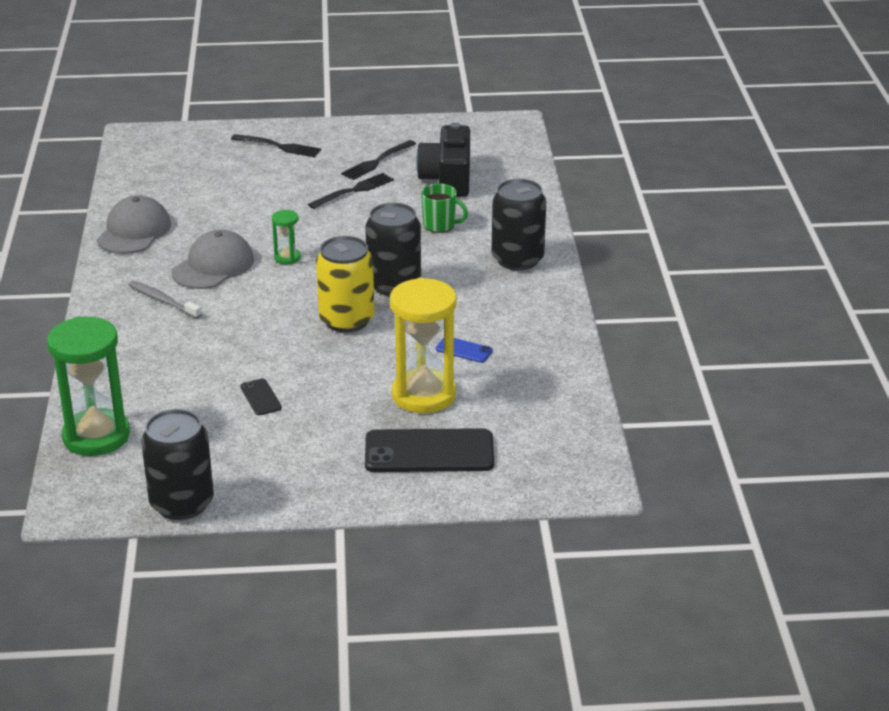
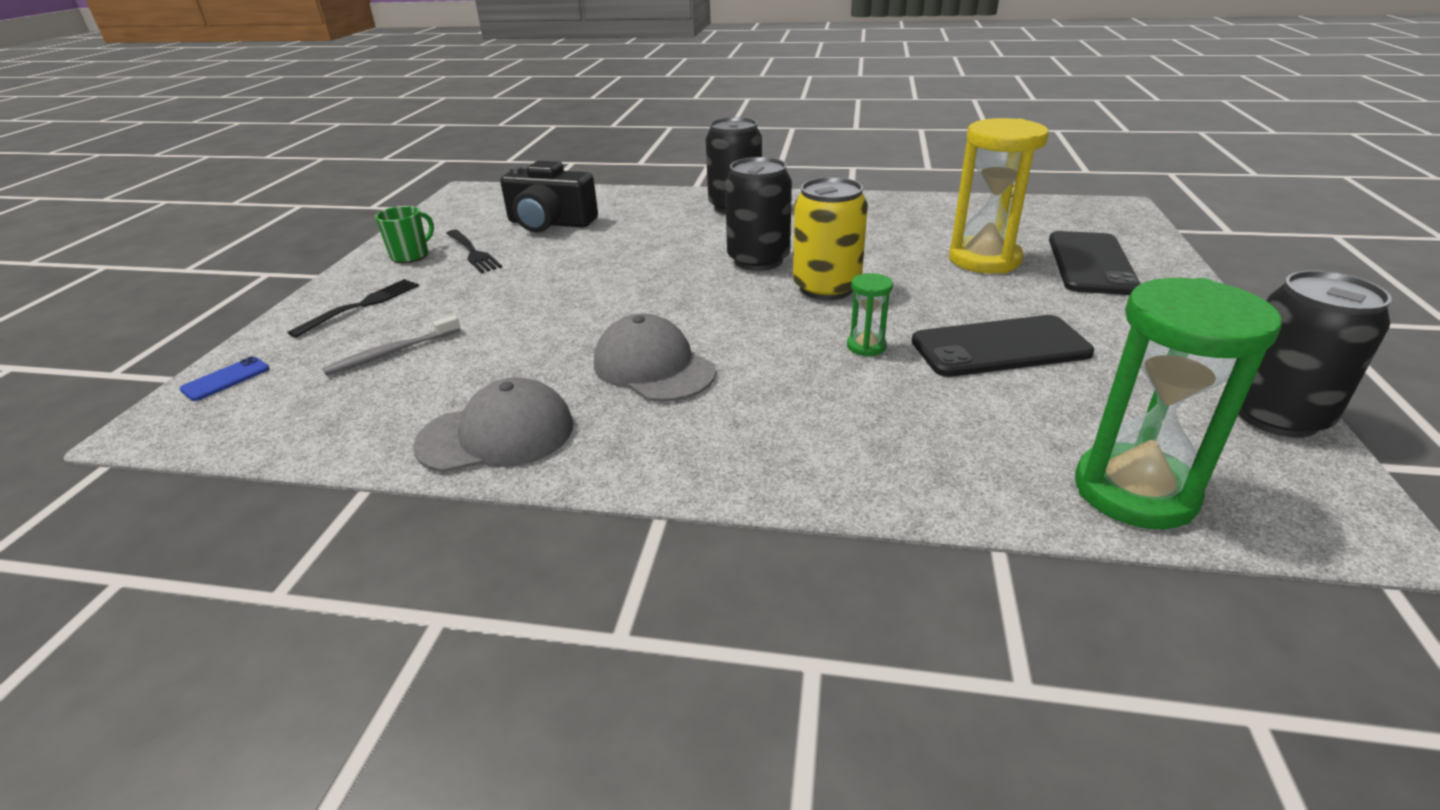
camera: 75 degrees left, 0 degrees up
grey cap [97,195,171,254] -> grey cap turned 135 degrees clockwise [413,377,573,473]
grey toothbrush [128,281,202,319] -> grey toothbrush moved to [322,315,460,375]
black phone [240,378,282,415] -> black phone [911,315,1094,377], size x2.19
green hourglass [272,210,301,265] -> green hourglass moved to [847,273,893,357]
black fork [308,173,394,209] -> none
green mug [421,184,468,233] -> green mug moved to [375,206,434,263]
blue phone [436,338,493,363] -> blue phone moved to [180,356,270,401]

